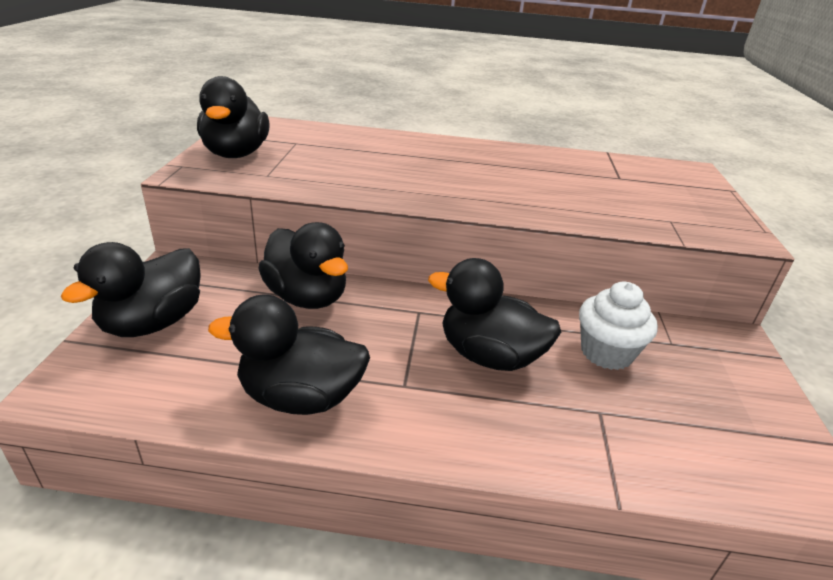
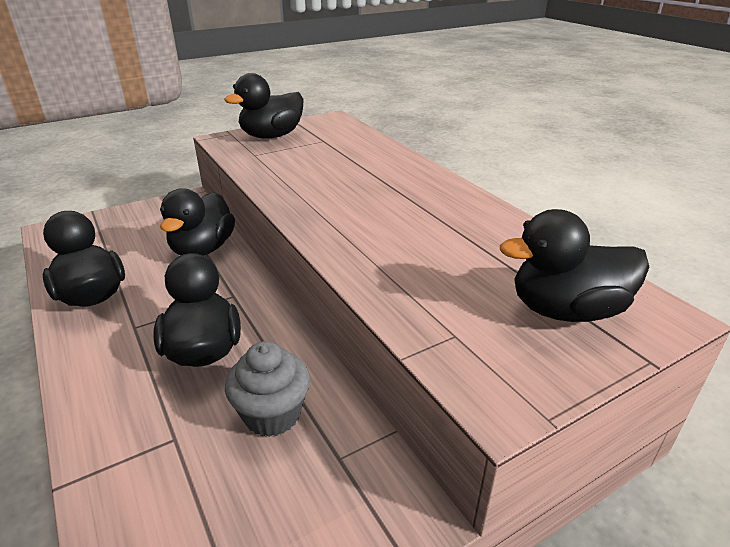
camera: 55 degrees right, 0 degrees up
black duck [61,242,201,337] -> black duck moved to [500,209,649,322]
white cupcake [579,282,658,370] -> grey cupcake [225,341,310,437]

